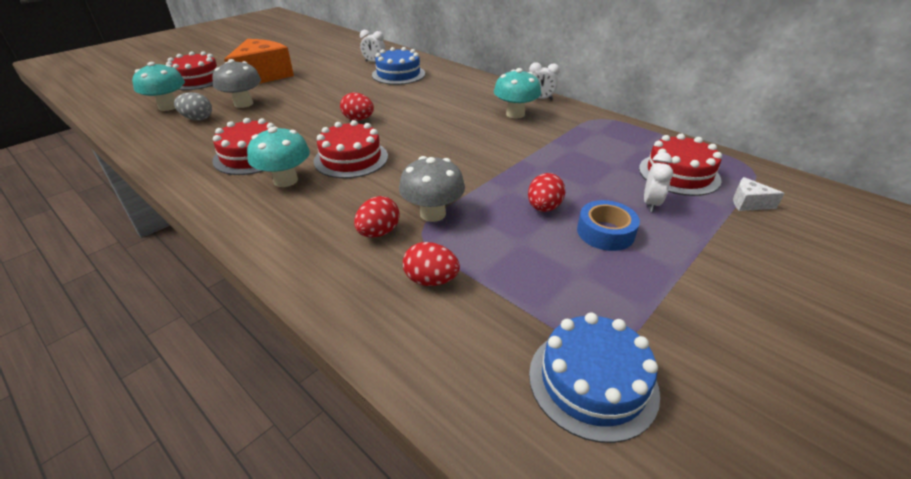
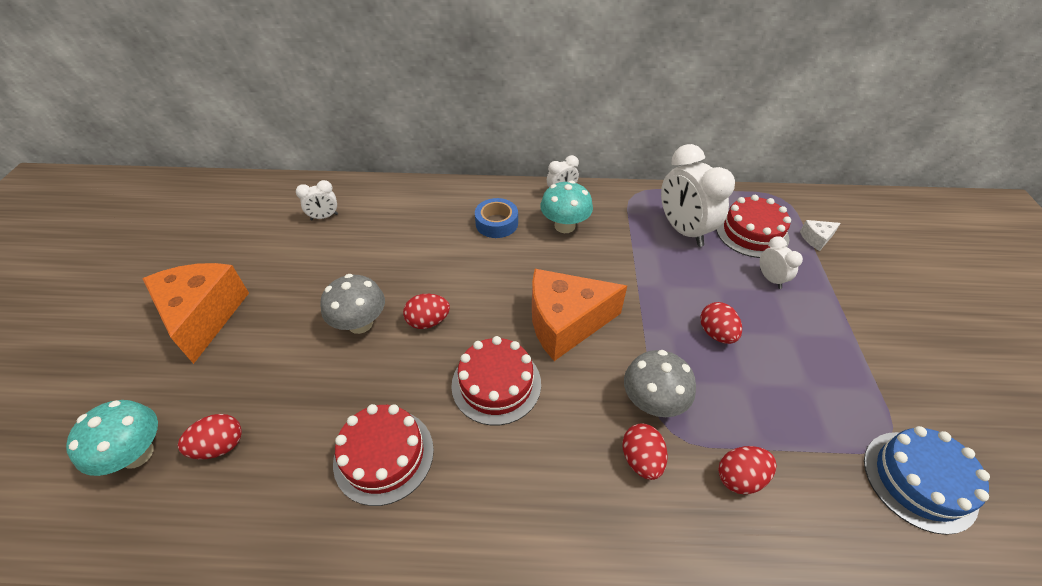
camera: 40 degrees left, 10 degrees up
red cake [166,51,218,90] -> none
grey egg [174,92,212,121] -> red egg [178,414,242,459]
grey mushroom [212,59,261,108] -> grey mushroom moved to [320,274,385,334]
turquoise mushroom [247,127,310,187] -> none
blue cake [372,47,425,85] -> none
blue tape [577,200,640,251] -> blue tape moved to [475,198,518,238]
none -> orange cheese [532,269,627,361]
none -> white clock [661,144,735,247]

